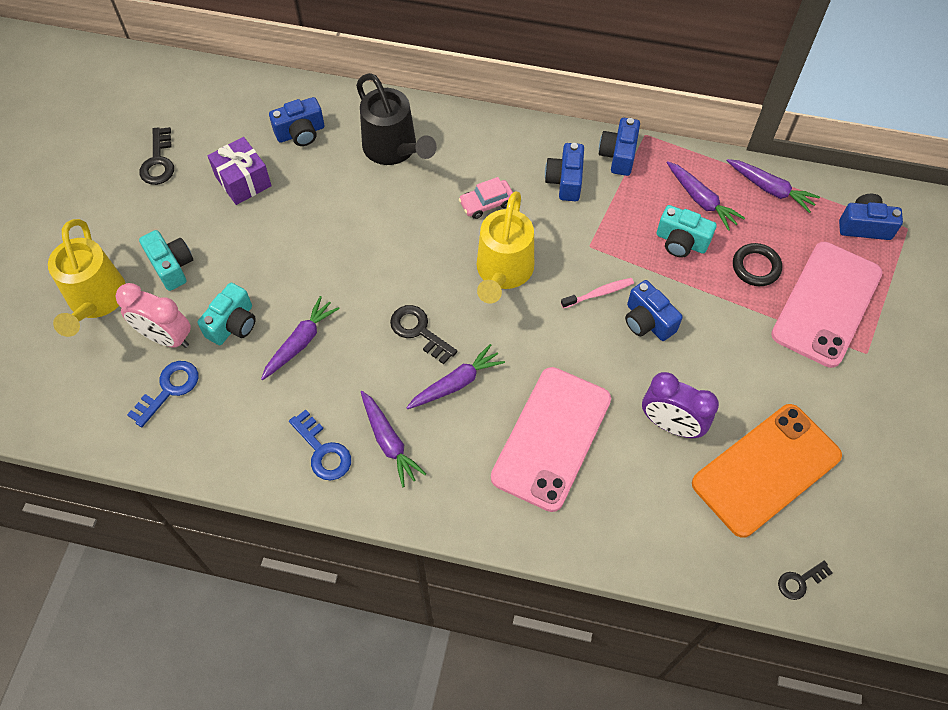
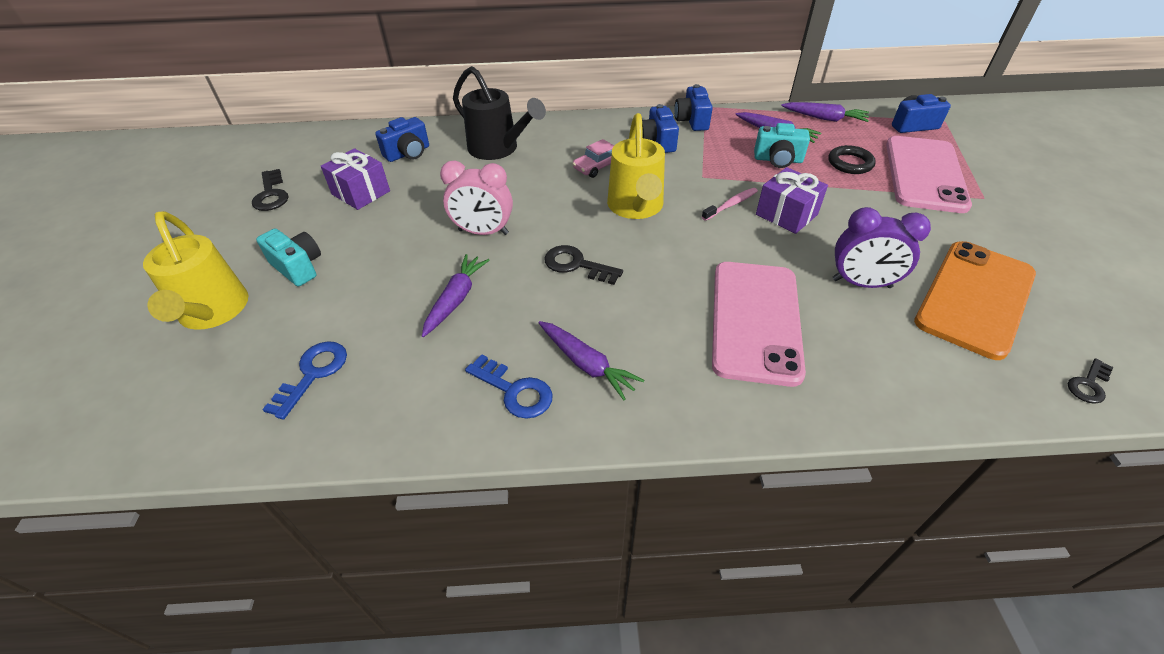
camera: 15 degrees left, 15 degrees down
pink clock [116,283,191,348] -> pink clock moved to [440,161,513,235]
turquoise camera [197,283,256,345] -> none
purple carrot [406,344,505,409] -> none
blue camera [625,280,683,341] -> purple gift [756,167,828,234]

